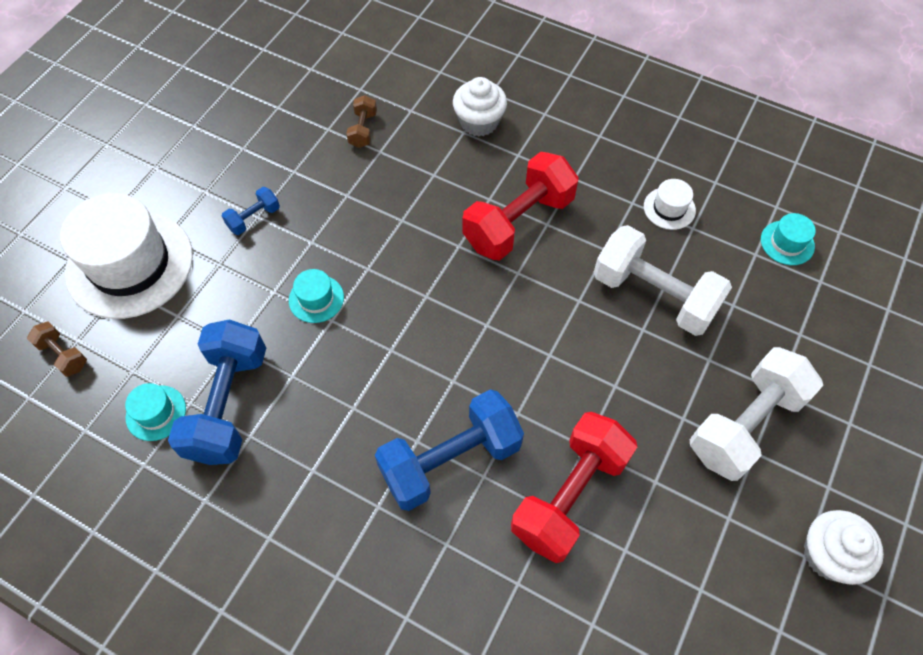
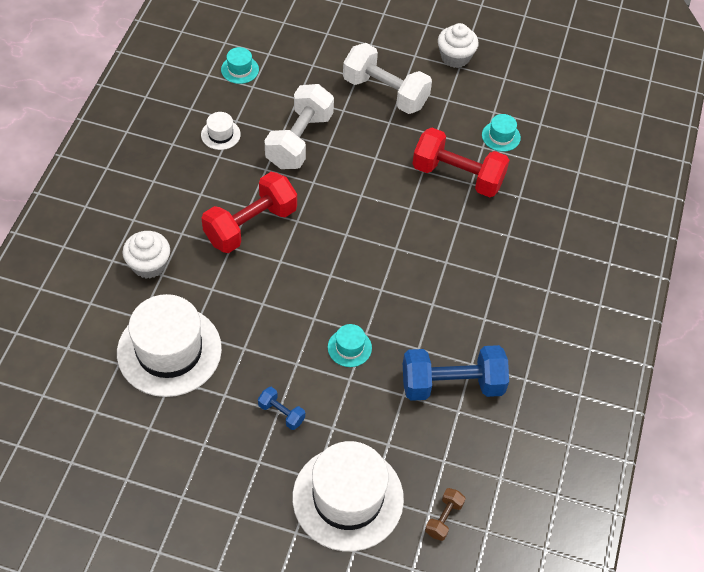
camera: 105 degrees left, 5 degrees down
turquoise hat [125,383,186,441] -> turquoise hat moved to [482,114,521,152]
brown dumbbell [346,95,377,148] -> white hat [117,294,222,397]
blue dumbbell [375,389,524,511] -> none
red dumbbell [463,152,579,260] -> red dumbbell turned 75 degrees counterclockwise [202,172,297,253]

